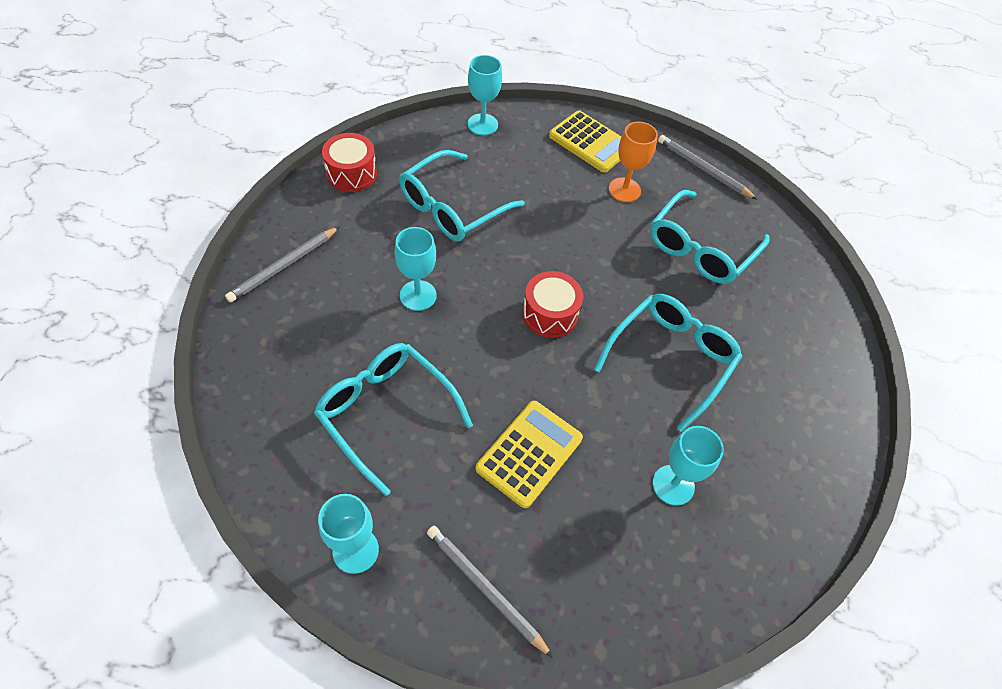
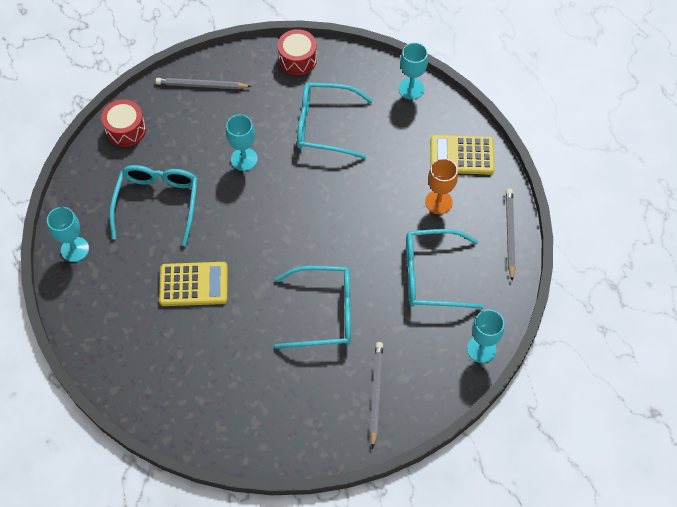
camera: 55 degrees right, 5 degrees up
grey pencil [427,526,553,658] -> grey pencil moved to [370,342,383,449]
red drum [522,271,583,338] -> red drum moved to [101,99,146,147]
yellow calculator [549,111,621,172] -> yellow calculator turned 90 degrees clockwise [430,135,495,174]
turquoise goblet [652,426,724,506] -> turquoise goblet moved to [467,309,504,363]

